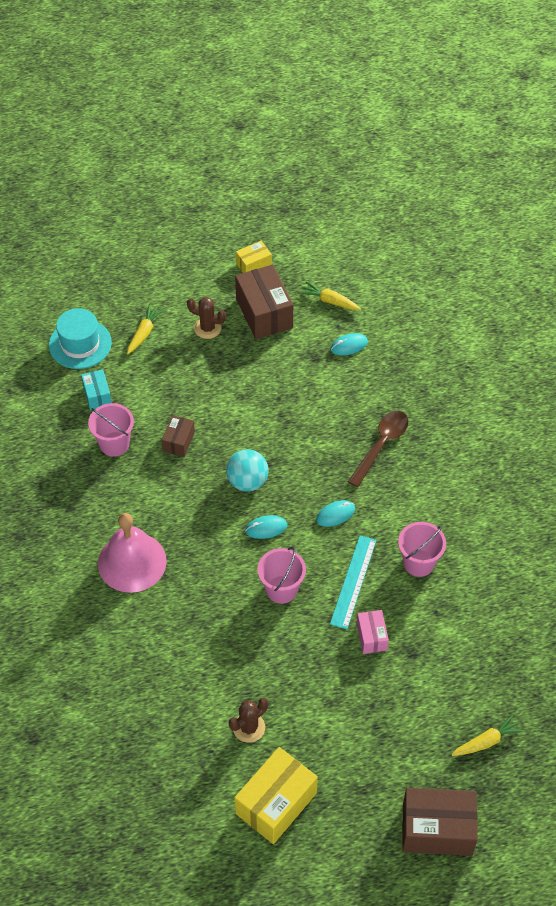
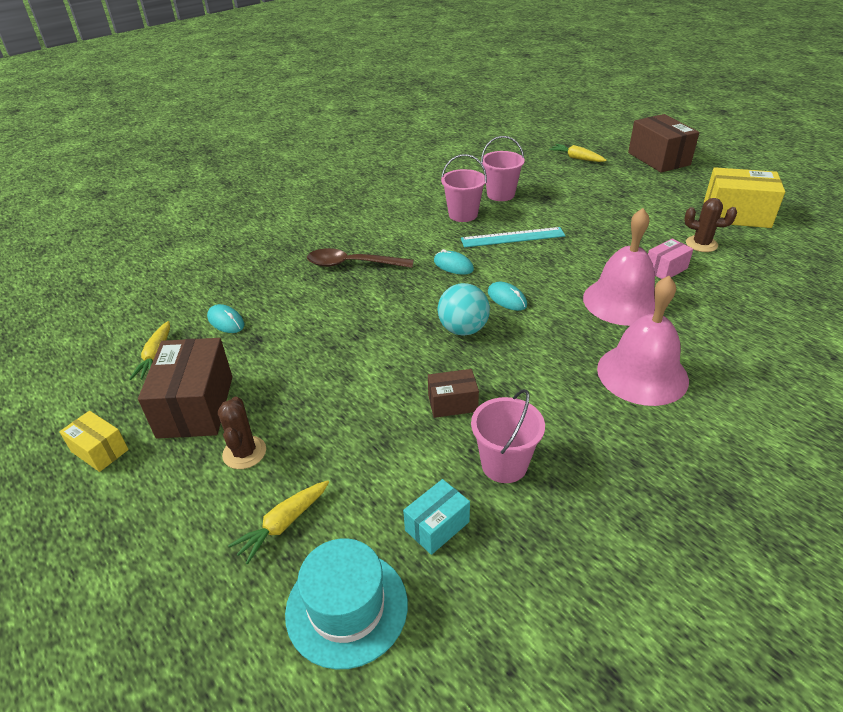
camera: 115 degrees left, 15 degrees down
yellow carrot [127,304,164,354] -> yellow carrot turned 45 degrees counterclockwise [228,480,329,565]
brown box [235,265,293,339] -> brown box turned 45 degrees counterclockwise [138,338,232,438]
pink bucket [258,547,306,604] -> pink bucket moved to [481,136,525,201]
pink box [357,610,389,654] -> pink box moved to [648,238,693,279]
none -> pink bell [583,208,655,326]

